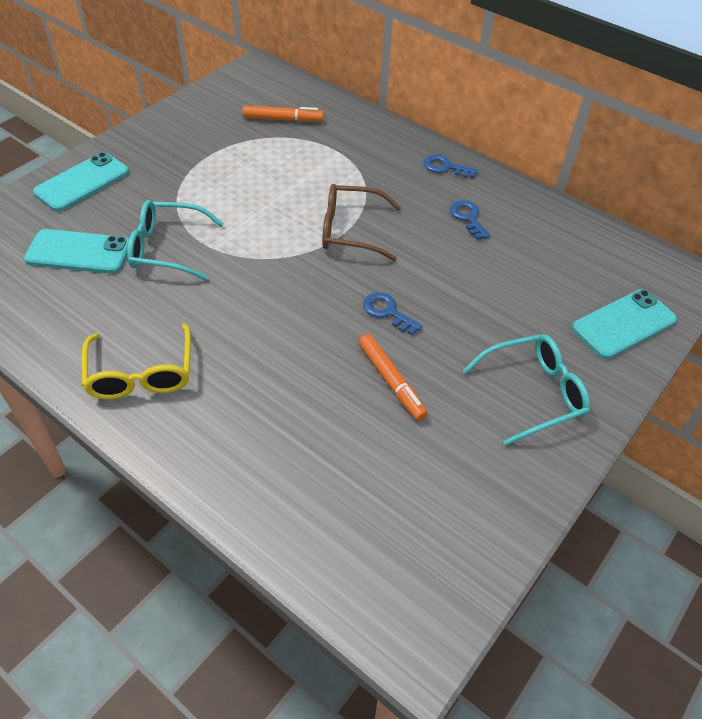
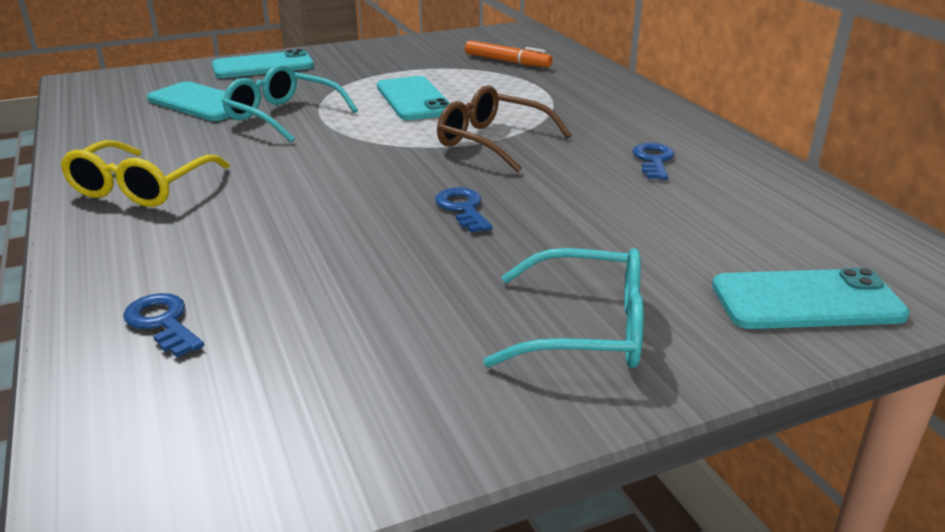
camera: 30 degrees right, 20 degrees down
orange marker [358,334,428,421] -> none
blue key [423,155,478,178] -> blue key moved to [123,293,204,357]
none -> turquoise phone [377,76,450,120]

